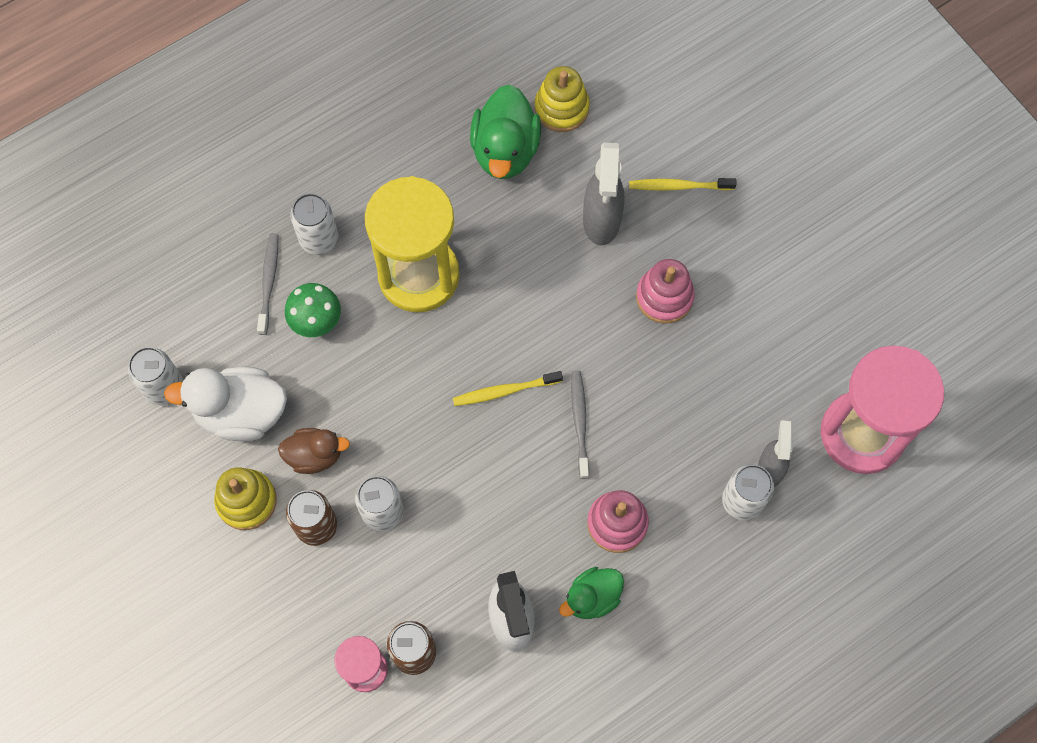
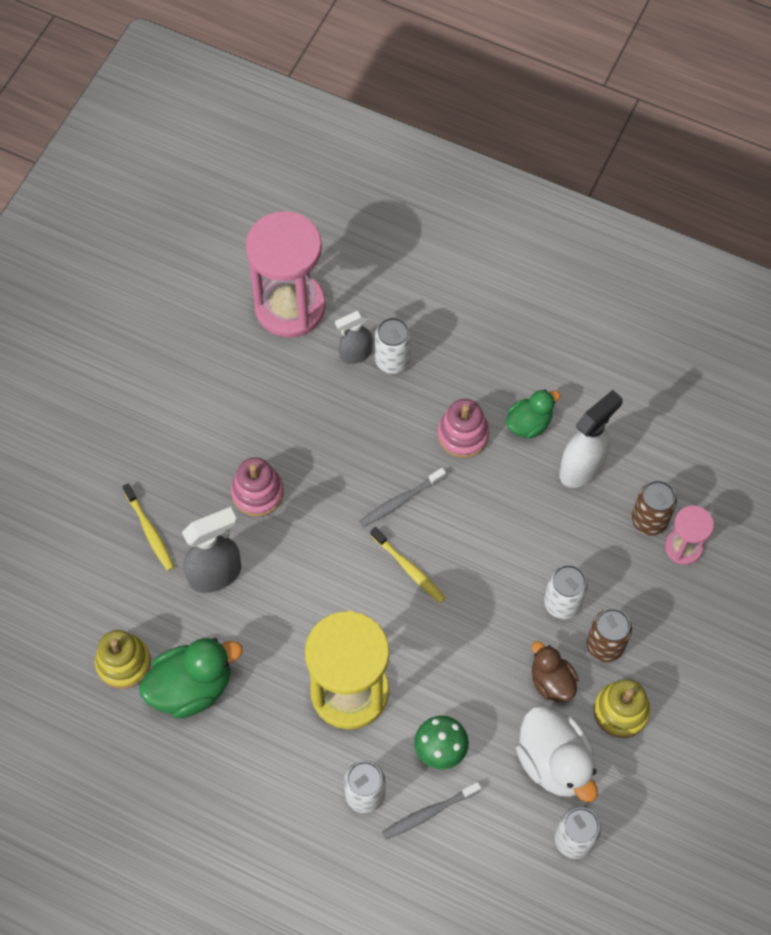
camera: 120 degrees left, 5 degrees down
green duck [559,567,624,619] -> green duck turned 60 degrees counterclockwise [506,389,561,439]

